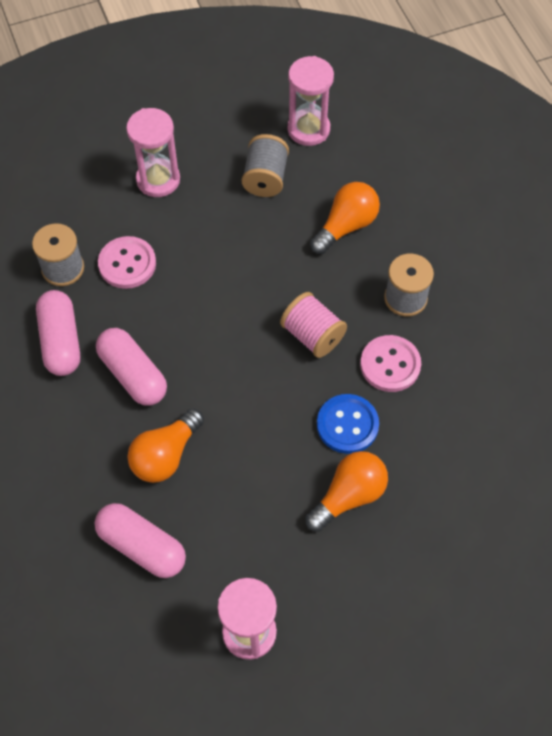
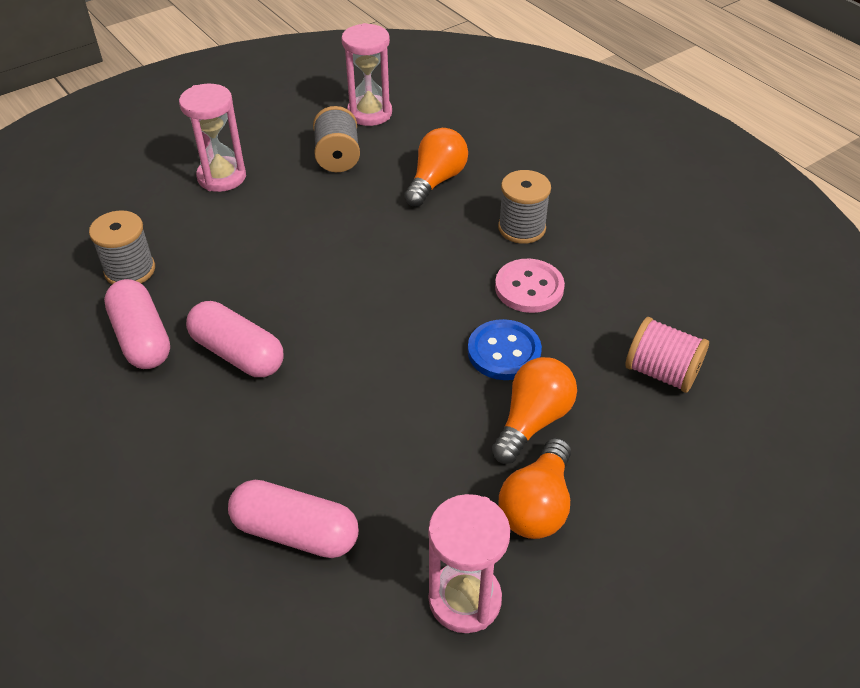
camera: 15 degrees left, 15 degrees down
pink button [98,236,156,289] -> none
orange light bulb [127,408,204,483] -> orange light bulb moved to [499,438,571,539]
pink spool [280,292,347,358] -> pink spool moved to [625,317,709,393]

